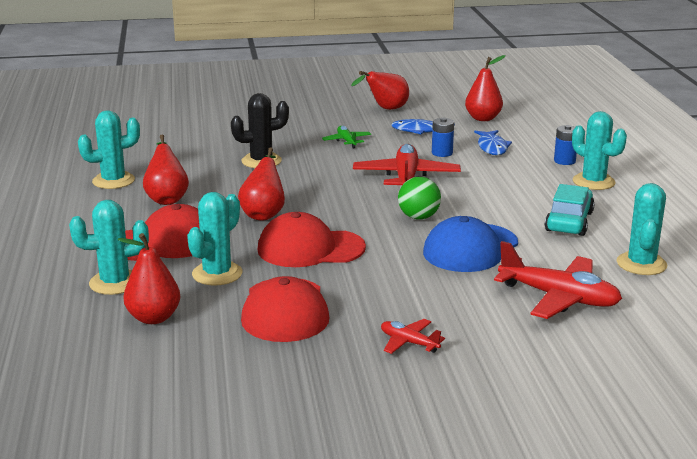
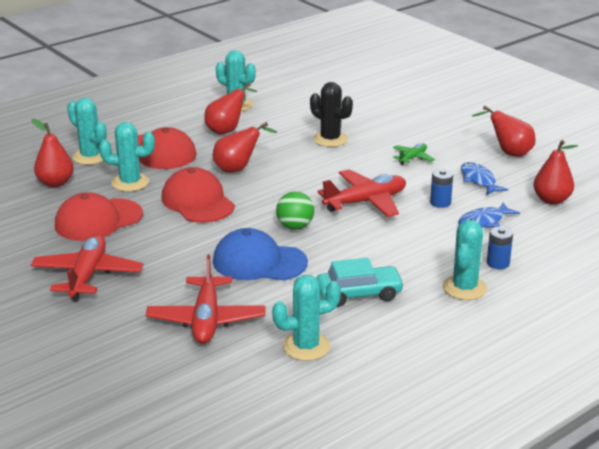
camera: 60 degrees right, 5 degrees up
red plane [381,319,445,354] -> red plane [31,234,143,301], size x1.97

